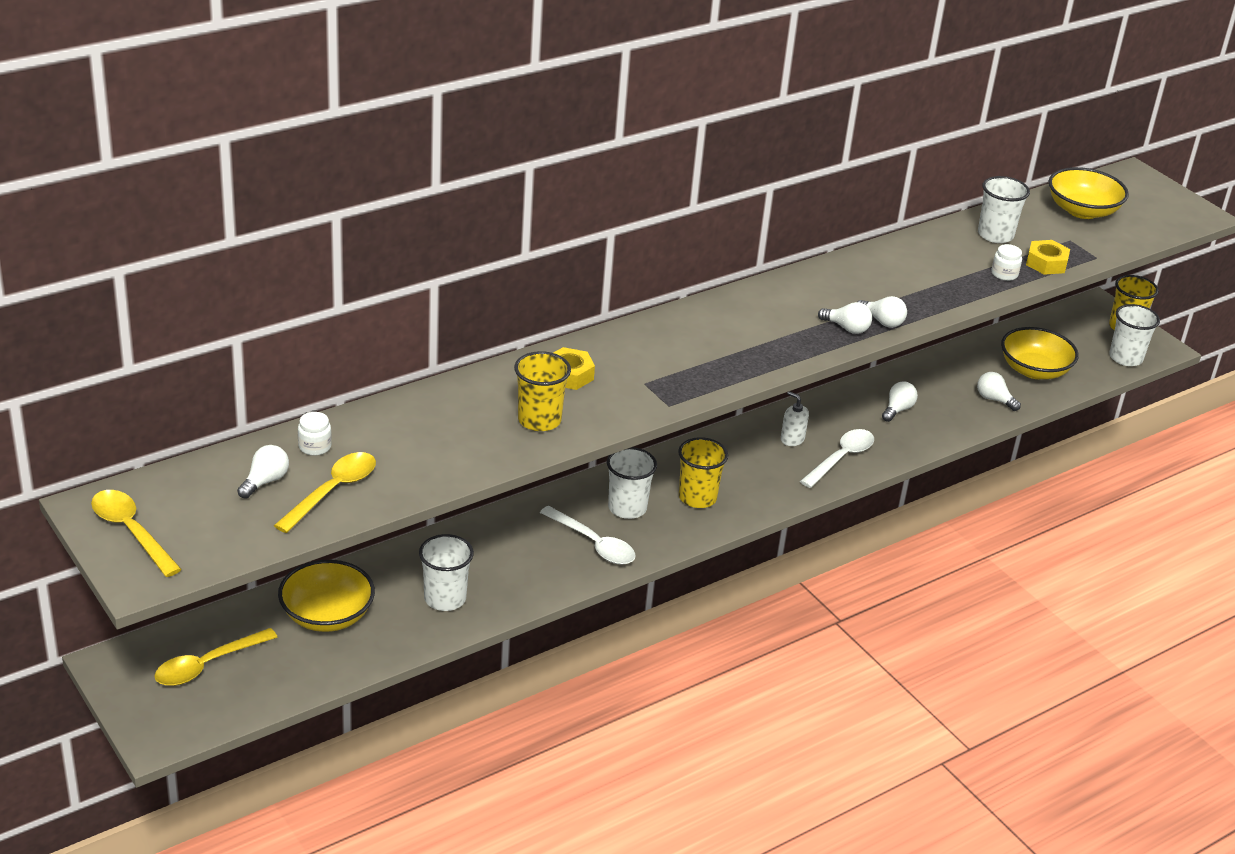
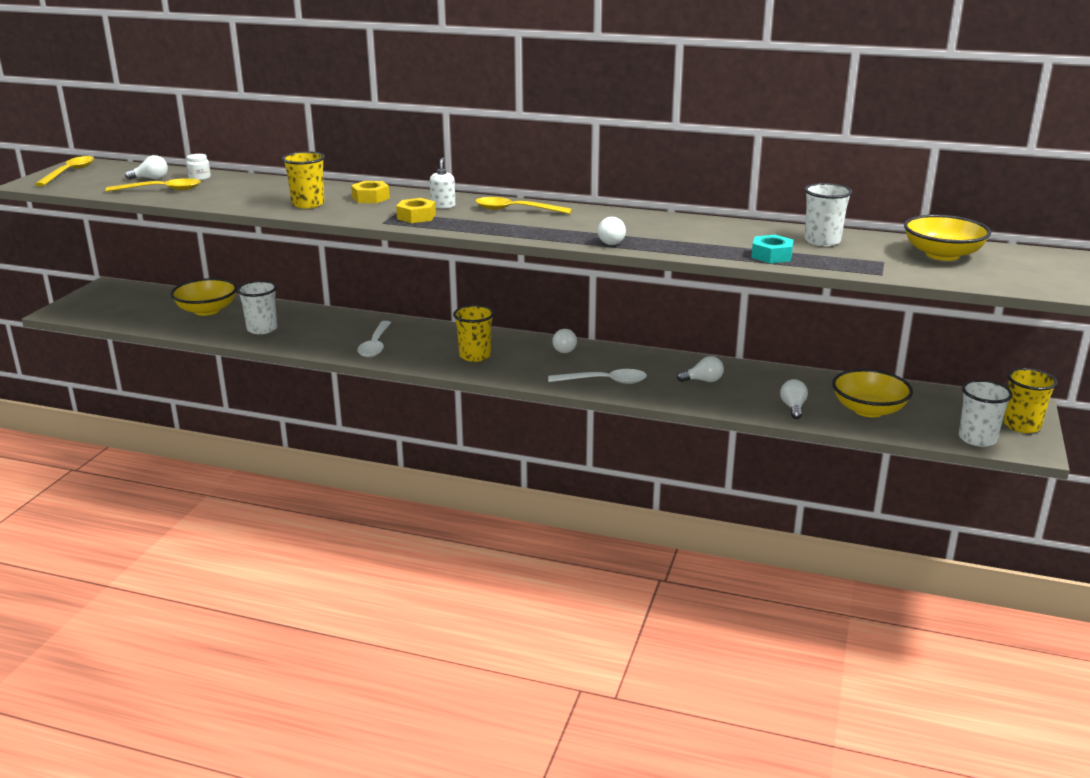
camera: 55 degrees right, 10 degrees down
yellow spoon [154,628,278,686] -> yellow spoon moved to [475,197,572,214]
white cup [607,447,657,519] -> none
white soap dispenser [781,391,809,446] -> white soap dispenser moved to [430,158,456,209]
white light bulb [818,302,872,334] -> white light bulb moved to [552,329,577,353]
white jar [991,244,1022,281] -> turquoise nut [751,235,794,263]
yellow nut [1026,240,1070,275] -> yellow nut moved to [396,198,436,223]

